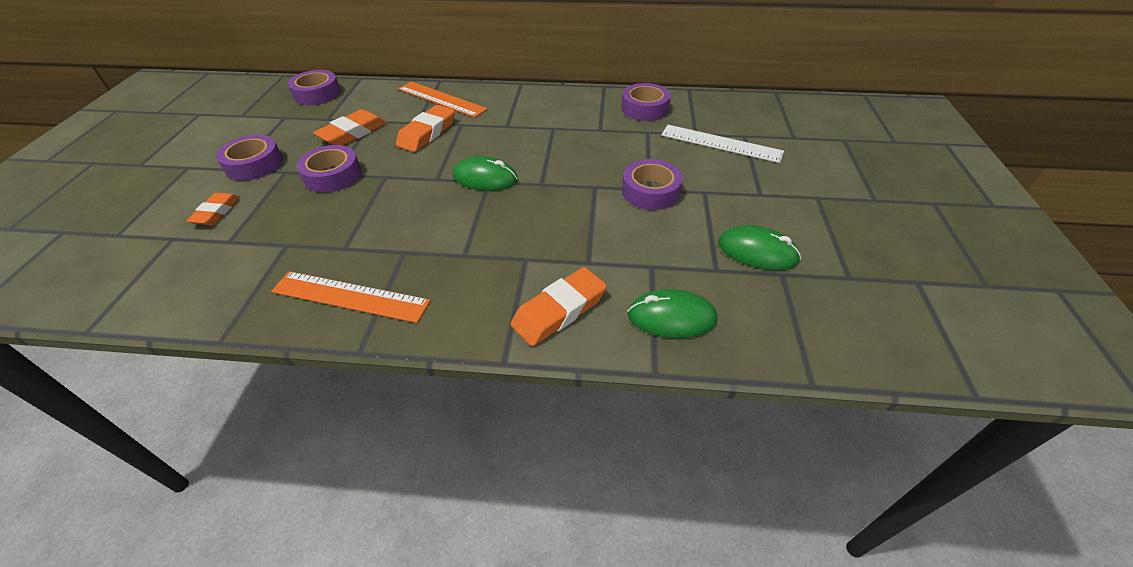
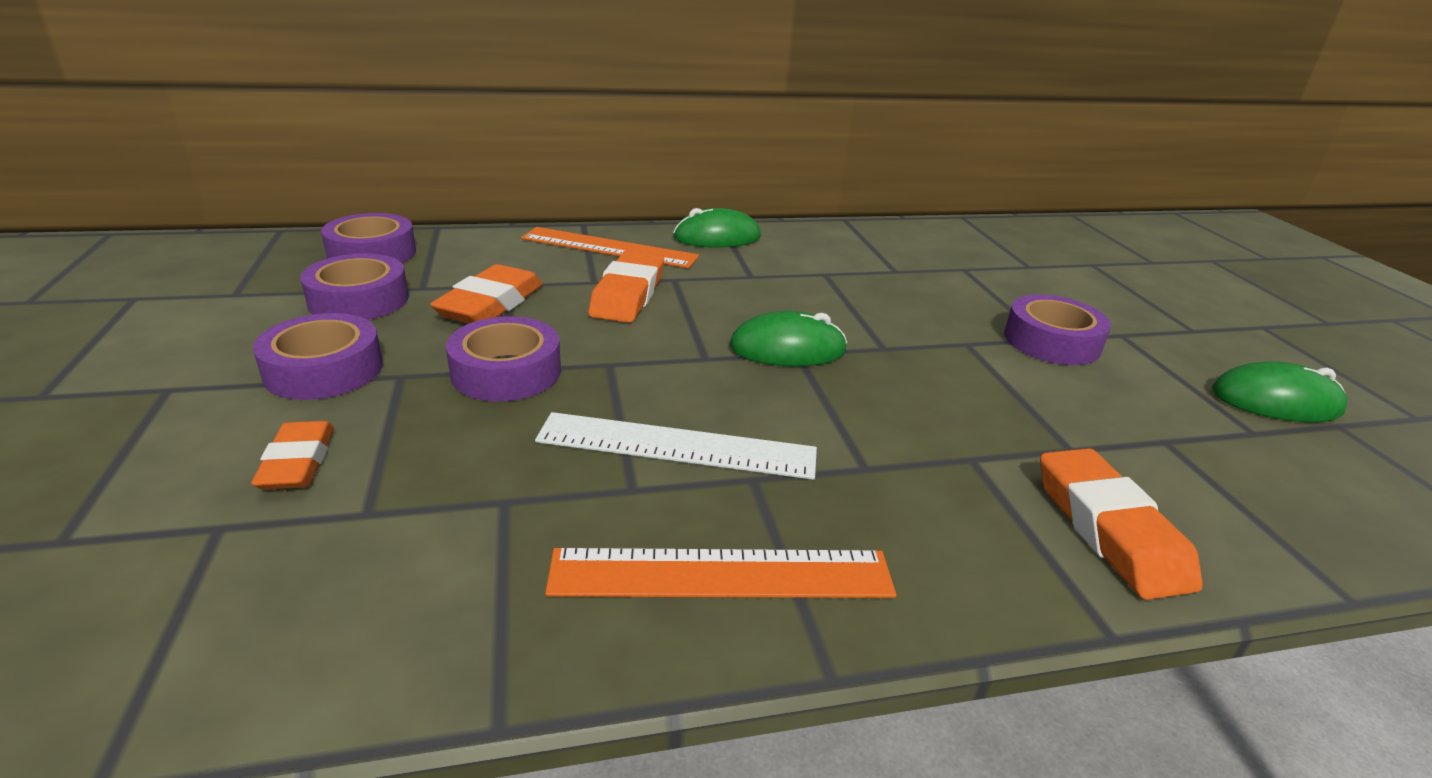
camera: 20 degrees left, 15 degrees down
orange eraser [511,267,607,346] -> orange eraser turned 45 degrees counterclockwise [1040,448,1202,600]
purple tape [621,83,671,121] -> purple tape moved to [300,253,409,320]
green mouse [627,289,717,338] -> green mouse moved to [673,208,761,247]
white ruler [661,125,784,163] -> white ruler moved to [535,412,817,480]

